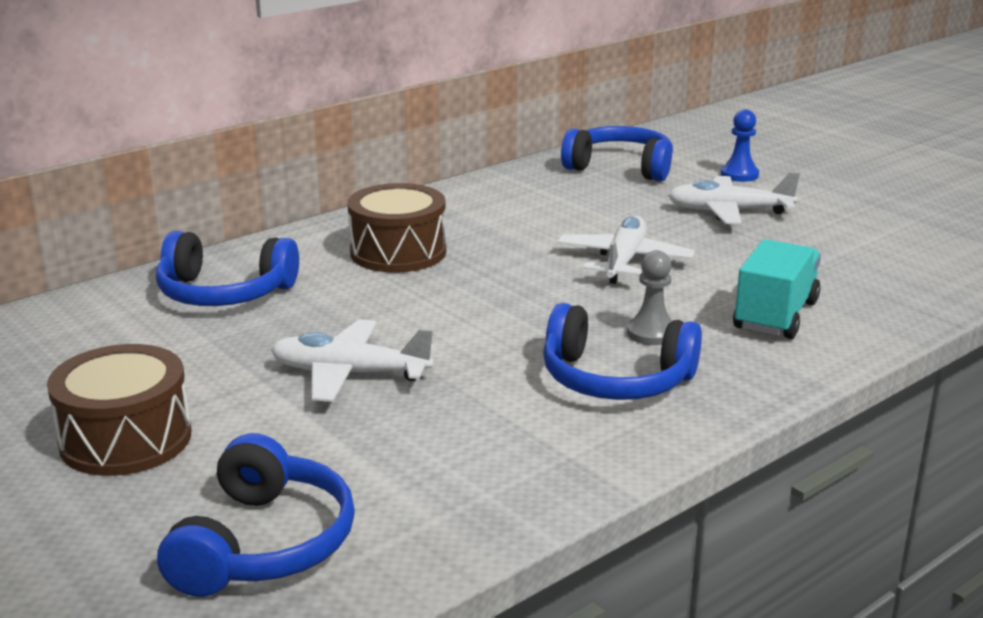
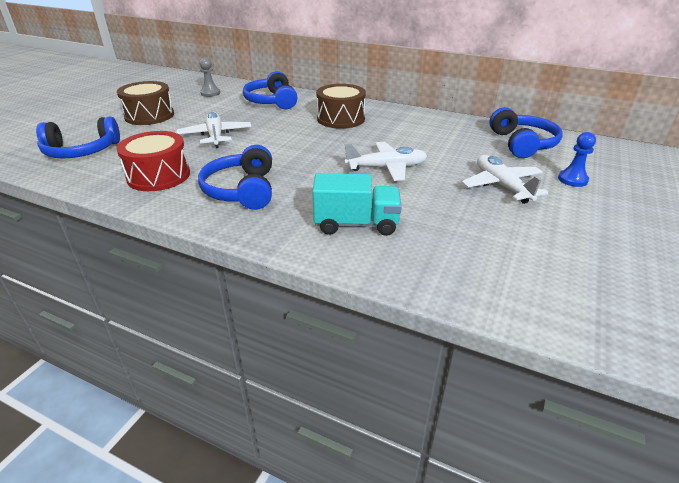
camera: 65 degrees right, 10 degrees up
grey pawn [627,250,672,345] -> grey pawn moved to [200,58,220,97]
none -> red drum [116,131,190,191]

